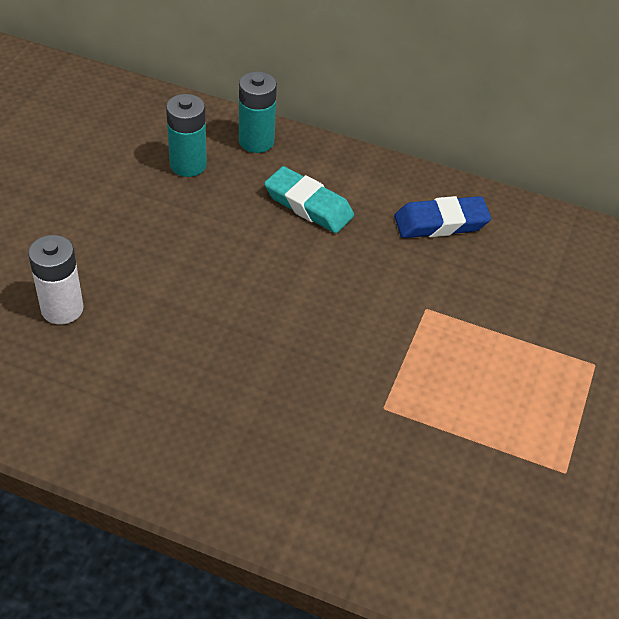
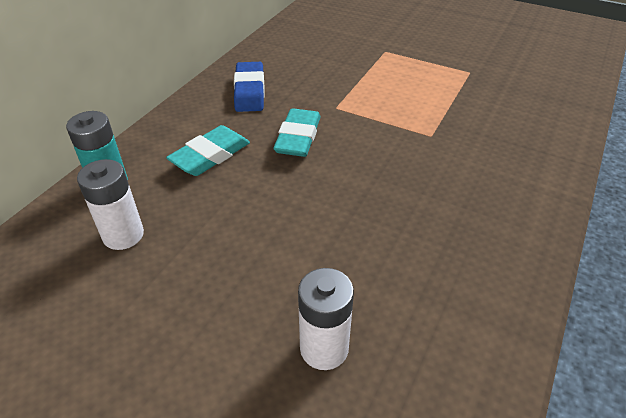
camera: 80 degrees left, 5 degrees down
turquoise battery [166,94,207,177] -> white battery [77,159,144,250]
none -> turquoise eraser [274,108,321,157]

